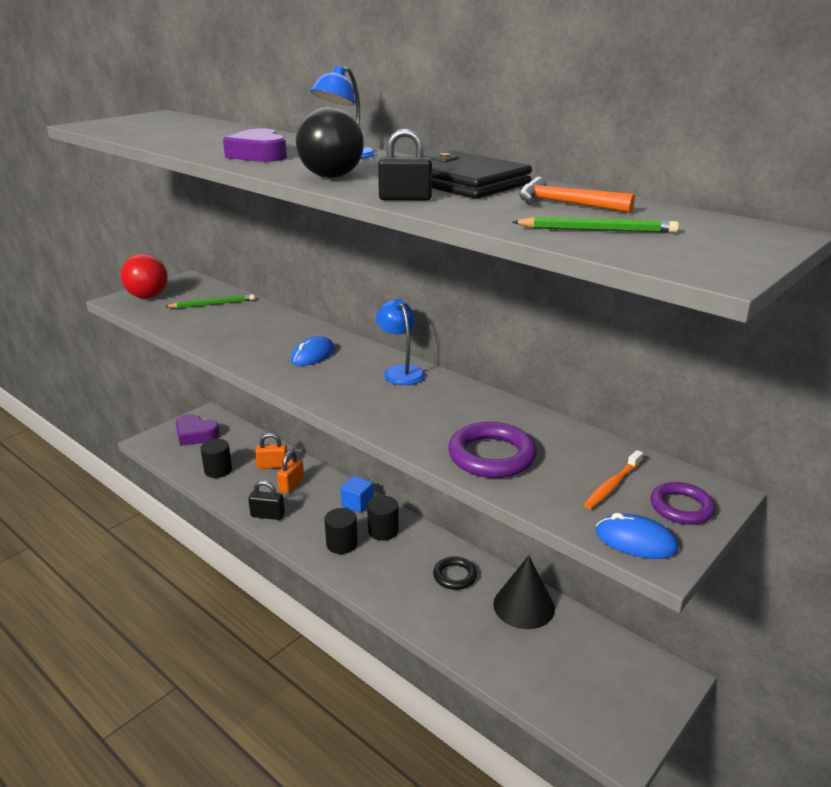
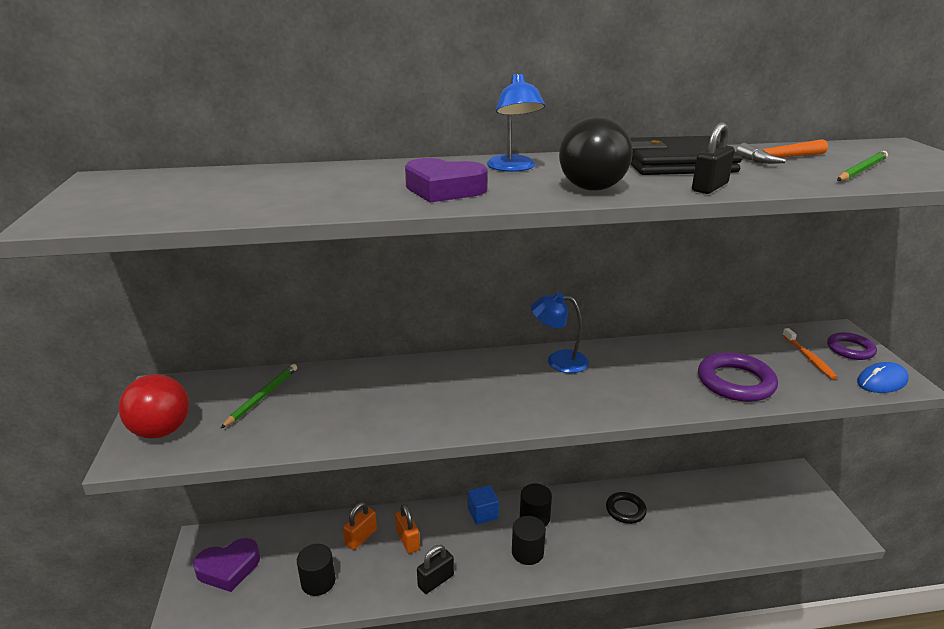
camera: 50 degrees left, 0 degrees up
blue mouse [291,336,335,366] -> none
black cone [493,555,555,629] -> none

